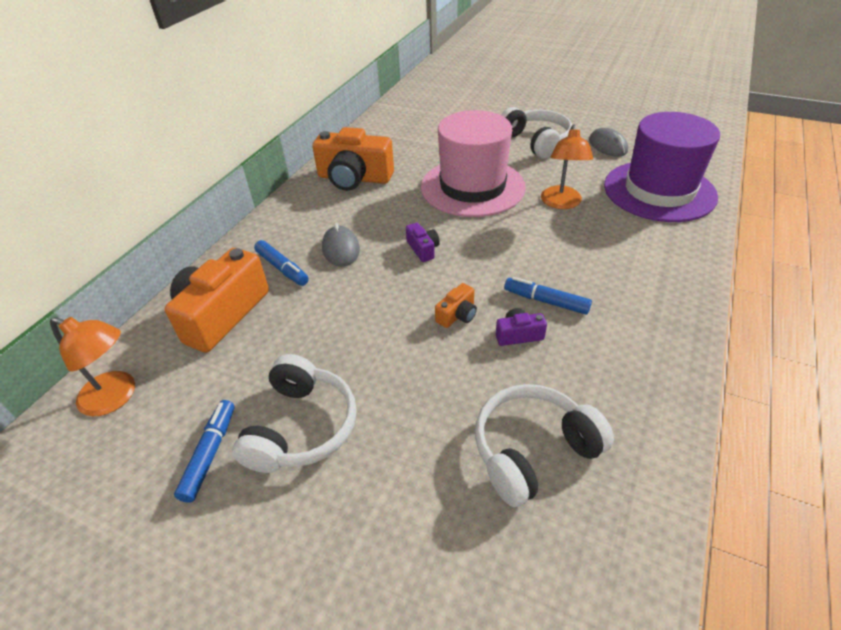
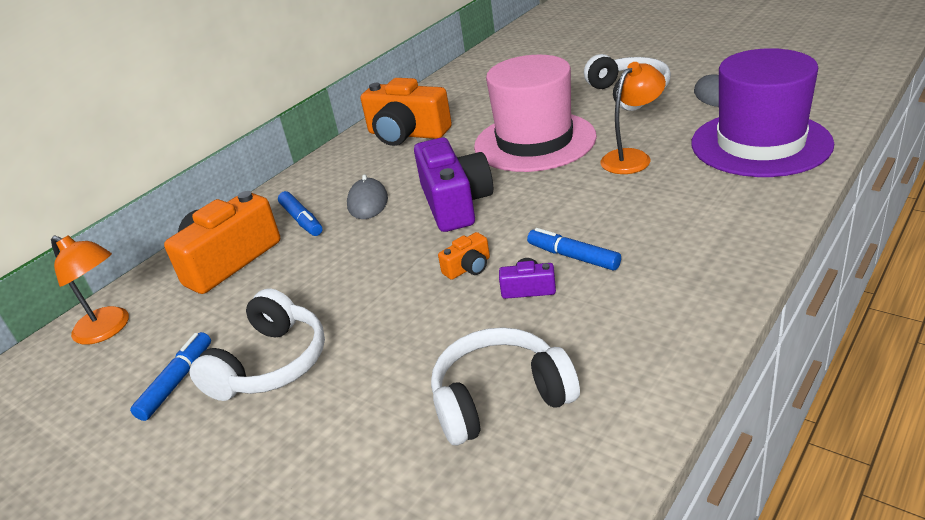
camera: 15 degrees right, 10 degrees down
purple camera [406,223,440,262] -> purple camera [414,137,493,232], size x2.23
orange lamp [541,125,593,209] -> orange lamp turned 150 degrees counterclockwise [600,62,666,174]

